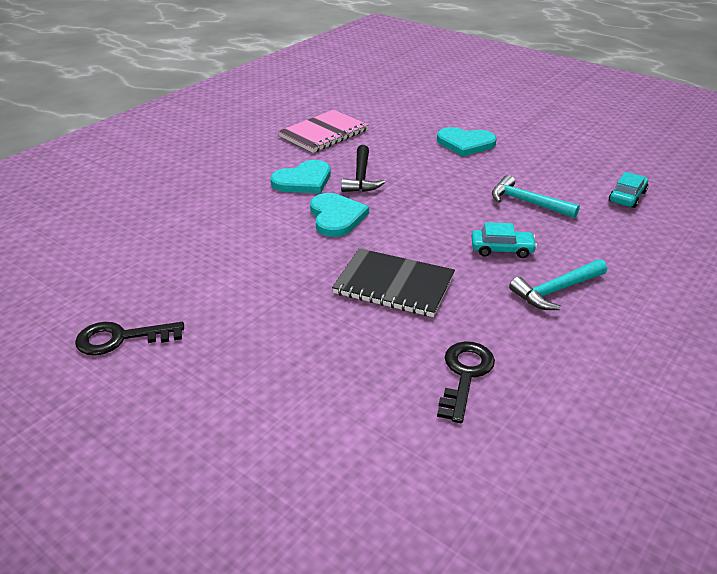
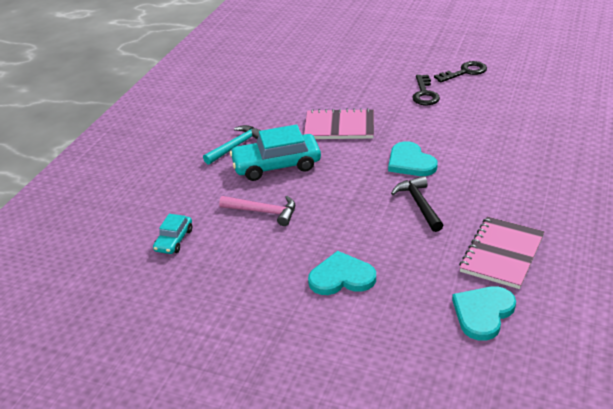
camera: 165 degrees right, 0 degrees up
turquoise heart [271,160,331,194] -> turquoise heart moved to [452,286,516,341]
black notebook [332,248,455,317] -> pink notebook [304,108,374,139]
black key [437,341,495,423] -> black key moved to [412,75,440,105]
turquoise car [471,222,537,258] -> turquoise car [229,124,321,181], size x1.87
turquoise hammer [492,175,580,218] -> pink hammer [219,196,295,226]

